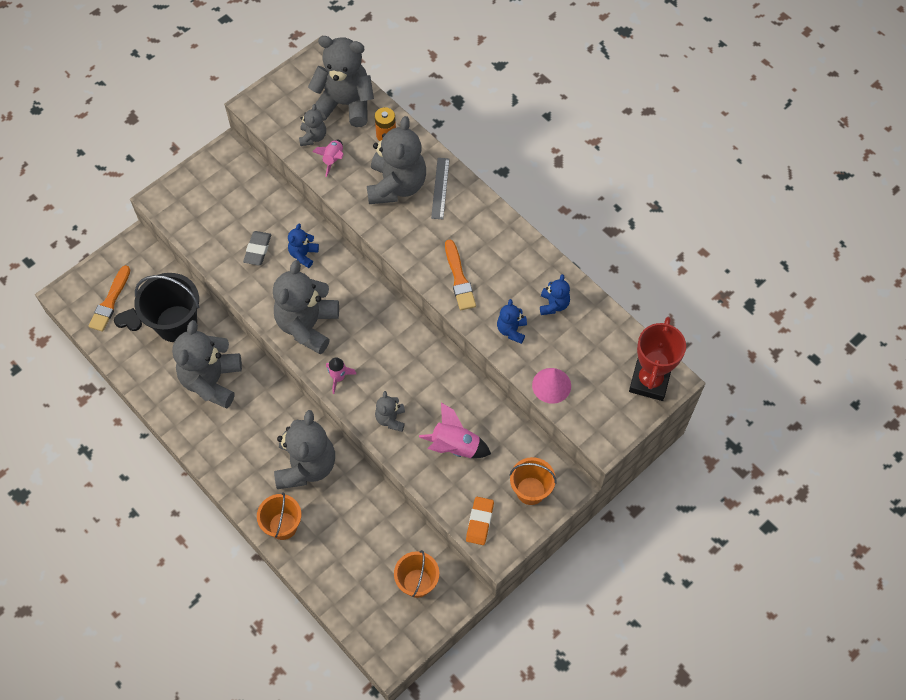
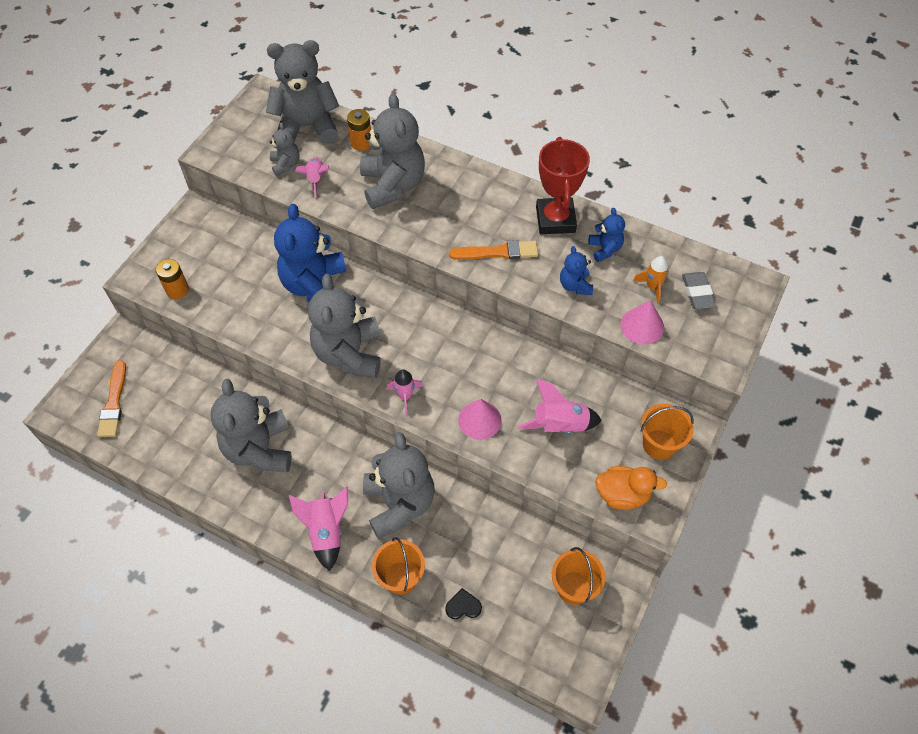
camera: 20 degrees left, 5 degrees down
black heart [114,308,142,331] -> black heart moved to [445,588,482,619]
black bucket [134,273,199,342] -> none
grey eraser [243,231,271,266] -> grey eraser moved to [682,272,716,309]
blue teddy bear [288,224,319,268] -> blue teddy bear [274,204,346,303], size x2.09
grey teddy bear [375,391,405,432] -> pink cone [458,399,502,440]
grey ruler [431,158,450,219] -> none
orange brush [445,240,476,310] -> orange brush turned 60 degrees counterclockwise [449,240,538,260]
orange eraser [466,497,494,545] -> orange duck [595,466,667,510]
red trophy [629,317,686,401] -> red trophy moved to [536,137,590,234]
none -> orange battery [156,259,189,299]
none -> pink rocket [289,487,348,571]
none -> orange rocket [633,256,669,304]

